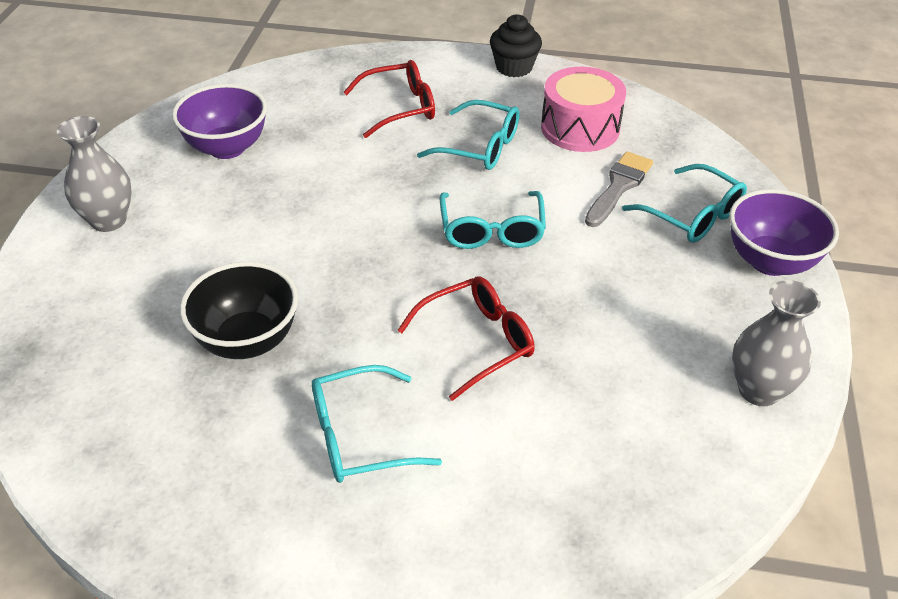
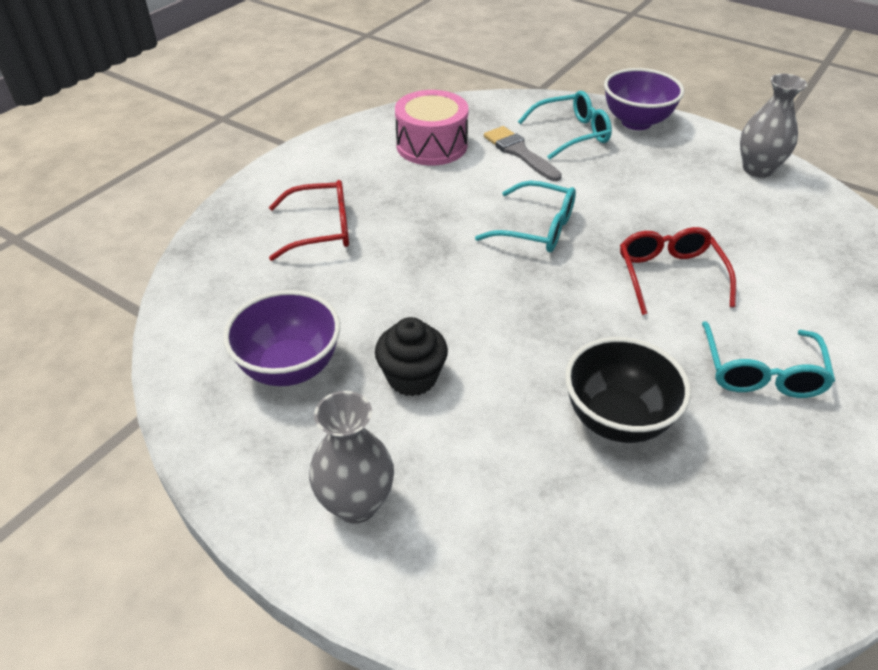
camera: 65 degrees left, 0 degrees up
red glasses [343,60,435,138] -> red glasses turned 75 degrees clockwise [269,180,349,261]
turquoise glasses [417,100,520,170] -> none
black cupcake [490,14,542,77] -> black cupcake moved to [375,317,448,396]

